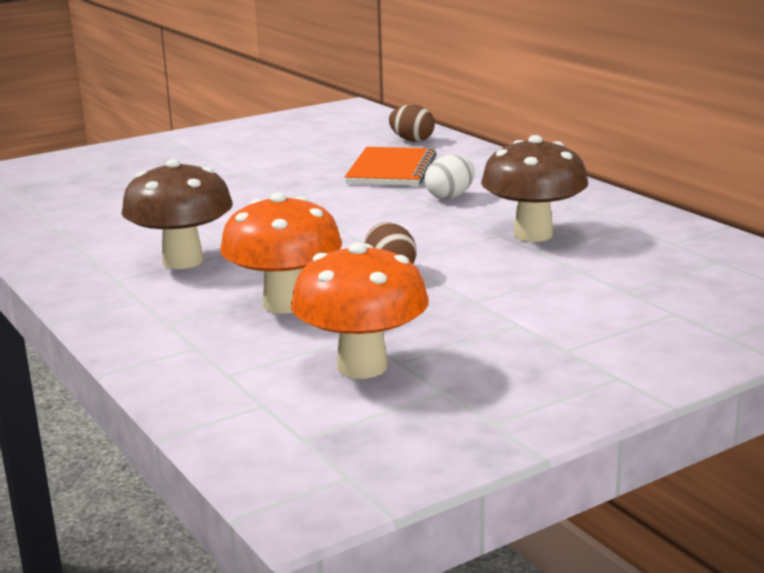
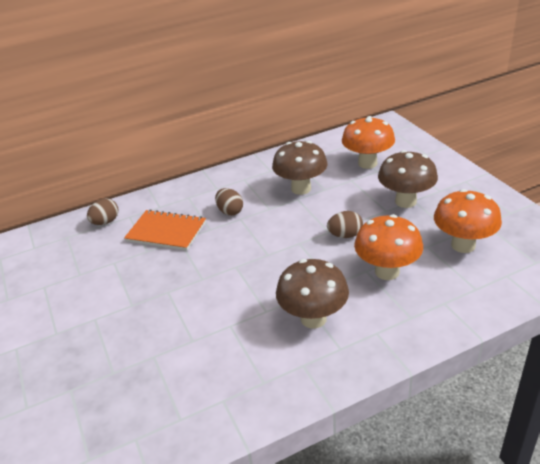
camera: 80 degrees left, 15 degrees up
white egg [425,155,475,199] -> brown egg [215,188,243,216]
none -> orange mushroom [342,116,395,169]
none -> brown mushroom [378,150,438,208]

